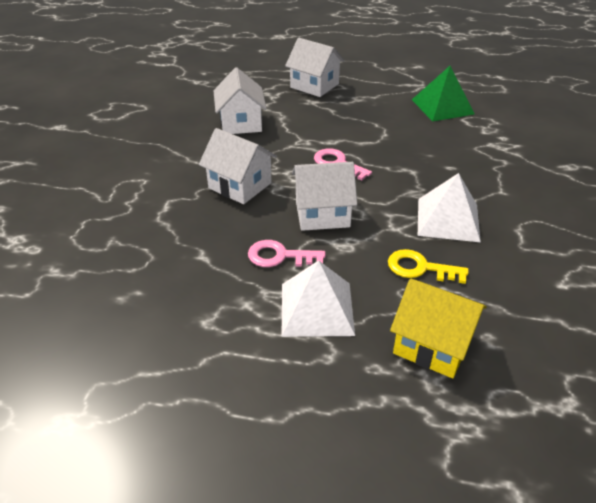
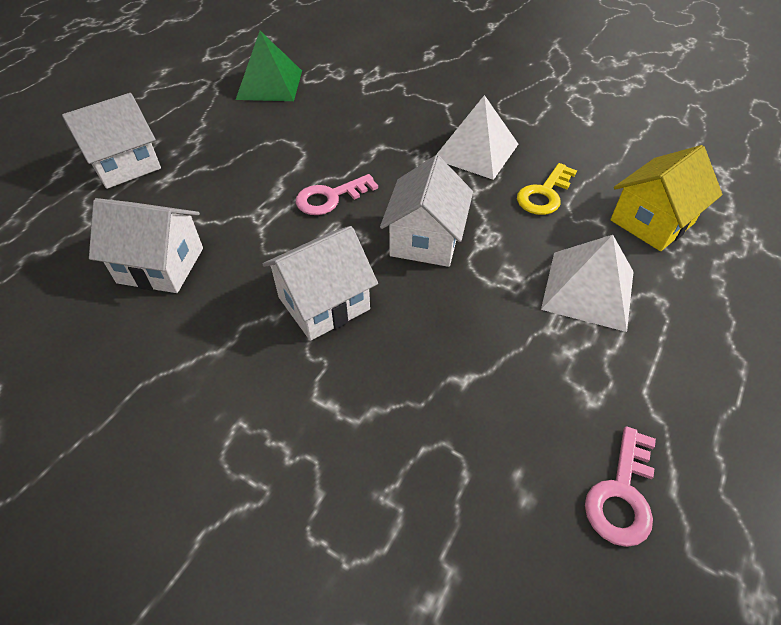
camera: 70 degrees left, 10 degrees up
pink key [248,240,325,267] -> pink key moved to [585,426,656,547]

